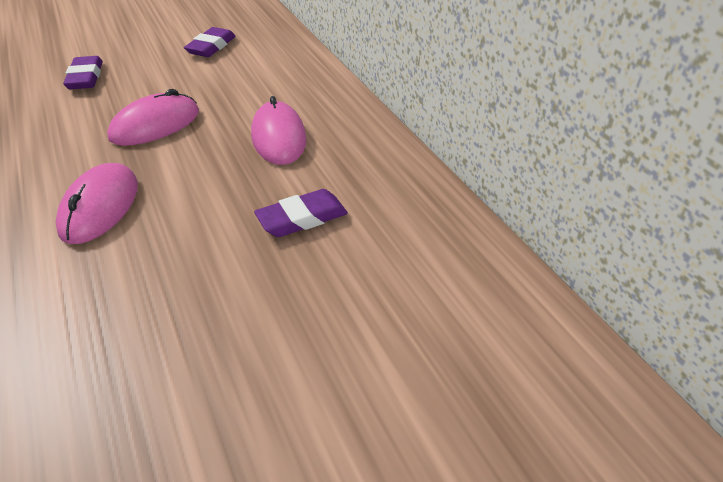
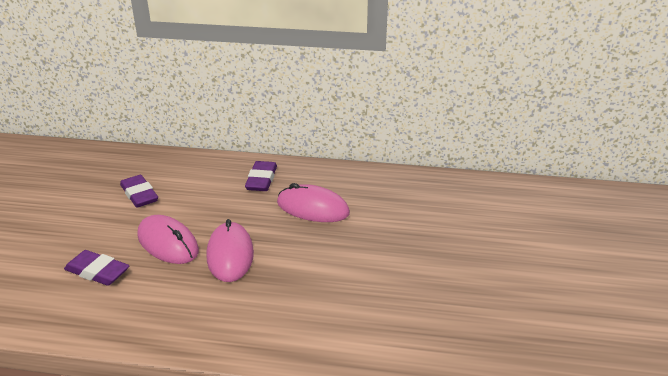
camera: 55 degrees left, 10 degrees down
pink mouse [56,163,138,244] -> pink mouse moved to [138,215,199,264]
purple eraser [254,189,348,237] -> purple eraser moved to [245,161,277,191]

